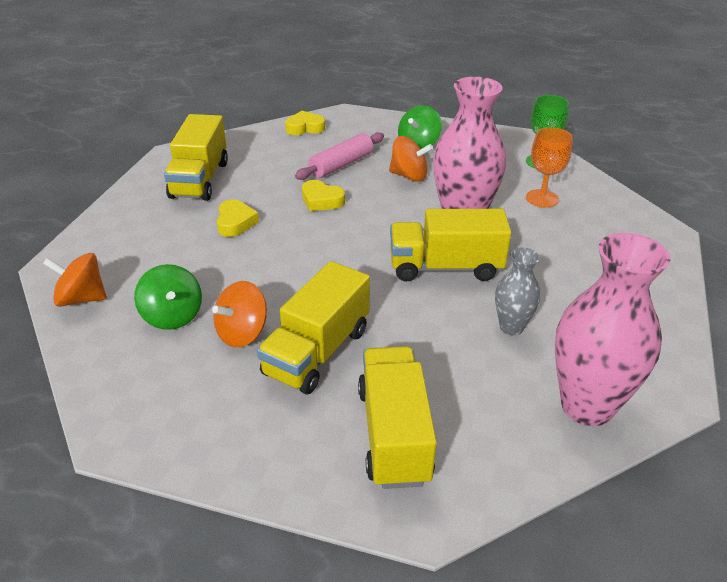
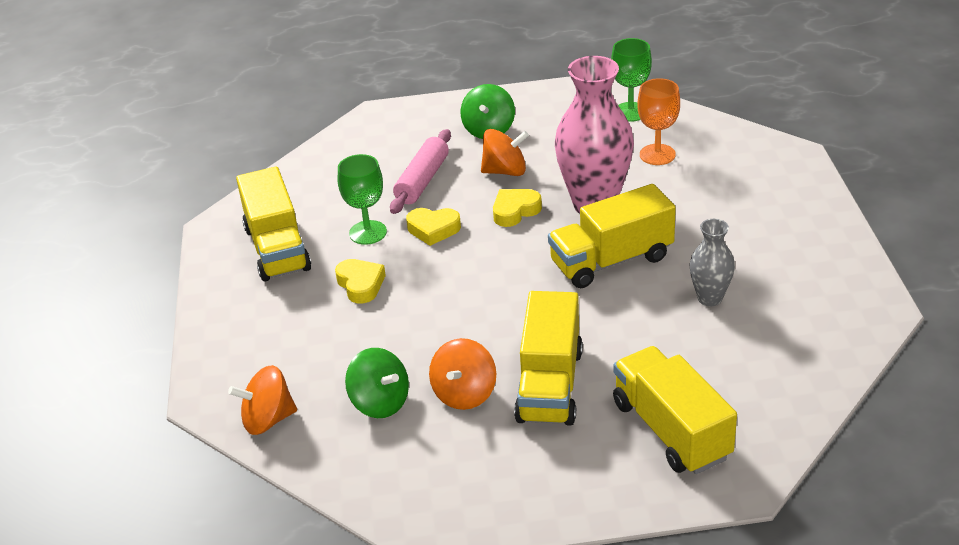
camera: 20 degrees left, 0 degrees up
yellow heart [285,111,325,135] -> yellow heart moved to [493,189,542,227]
pink vase [555,233,671,426] -> none
none -> green goblet [338,154,387,245]

